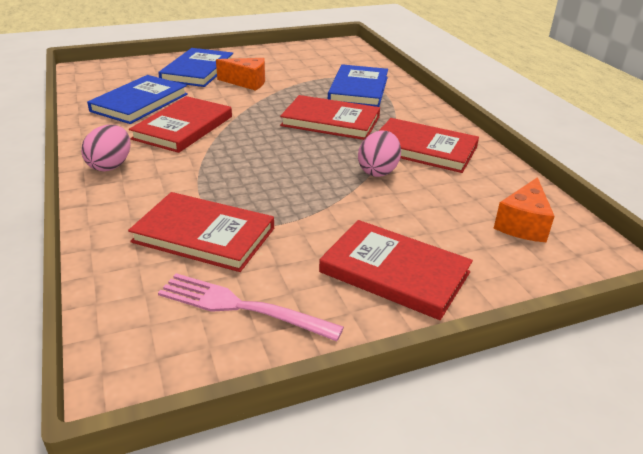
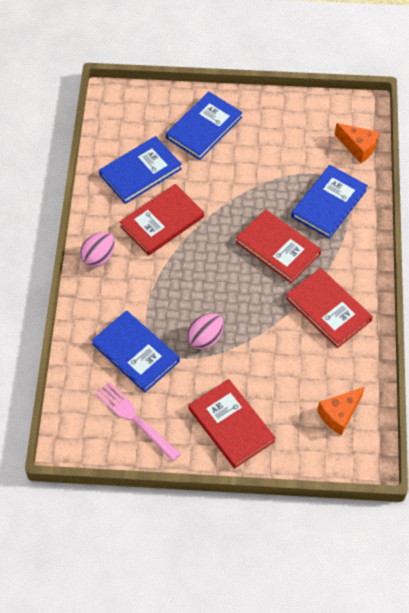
camera: 25 degrees right, 25 degrees up
red book [128,192,274,272] -> blue book [91,310,180,393]
orange cheese [216,58,265,91] -> orange cheese moved to [335,123,379,163]
pink egg [358,131,401,177] -> pink egg moved to [187,313,224,350]

